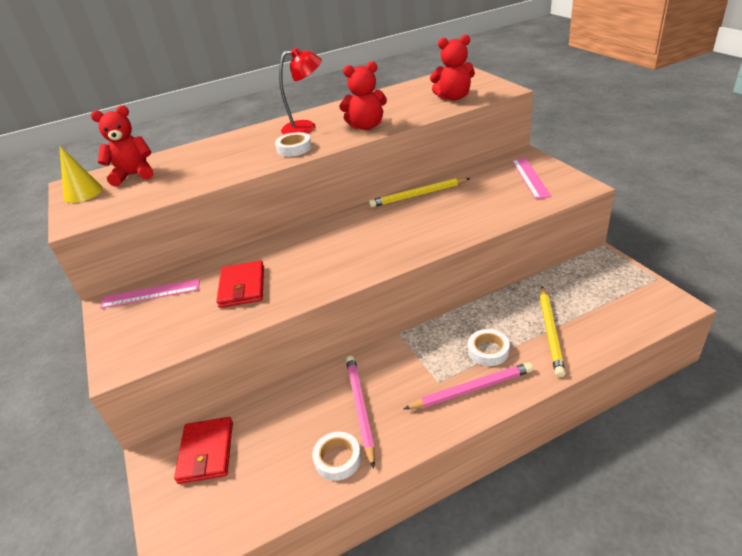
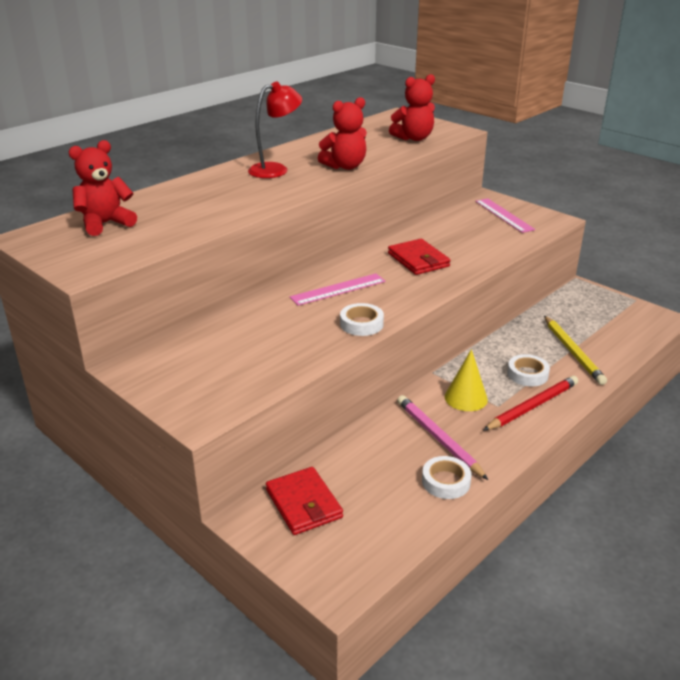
camera: 25 degrees left, 5 degrees down
yellow cone [59,145,103,203] -> yellow cone moved to [445,349,488,411]
pink ruler [100,279,200,309] -> pink ruler moved to [290,274,386,306]
red wallet [216,261,264,308] -> red wallet moved to [388,239,451,275]
white tape [275,132,312,157] -> white tape moved to [340,303,384,336]
yellow pencil [369,178,470,208] -> none
pink pencil [404,362,533,409] -> red pencil [483,376,578,431]

